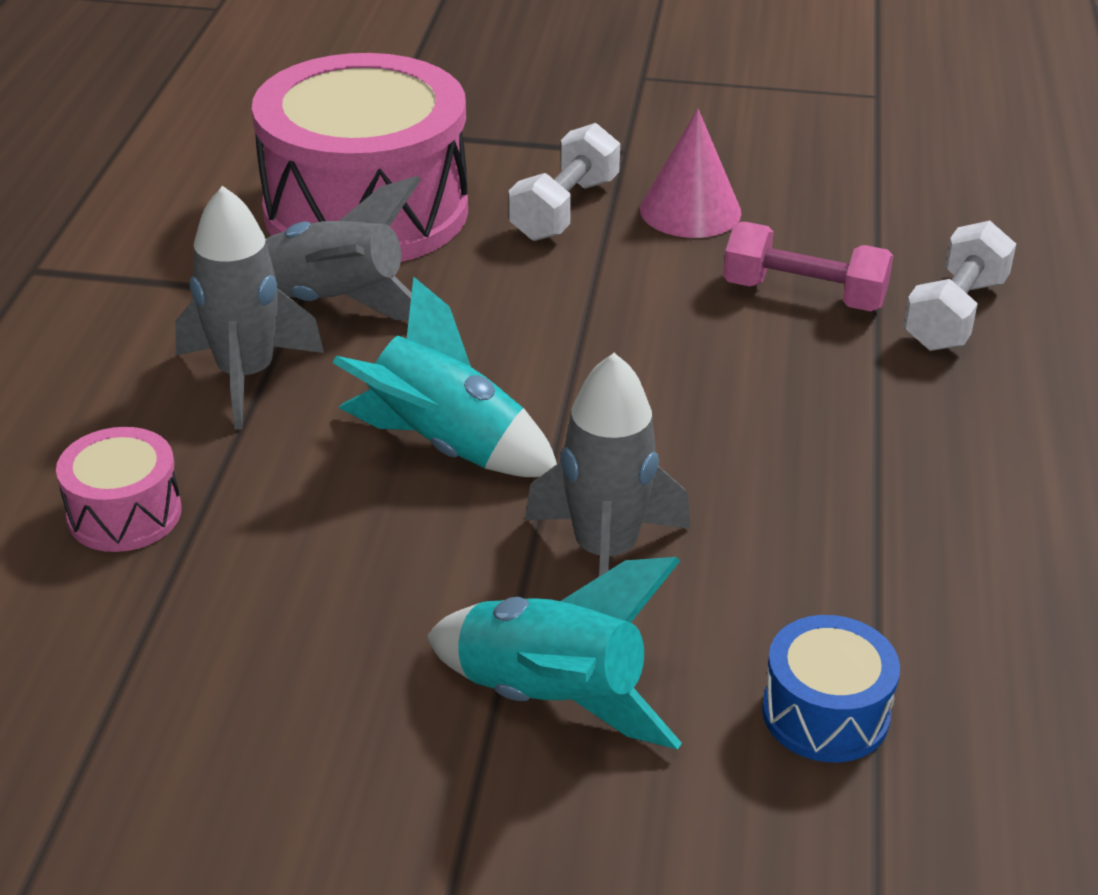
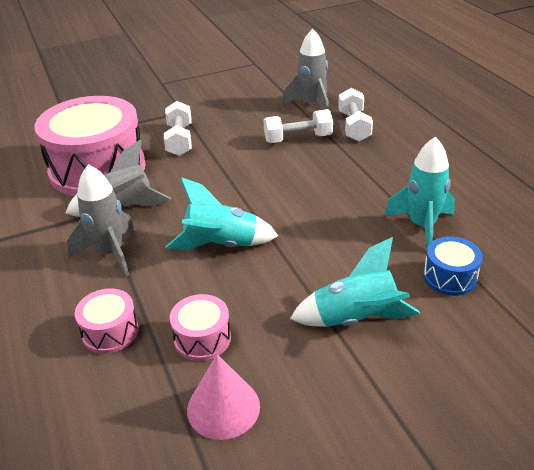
camera: 30 degrees left, 0 degrees up
grey rocket [525,353,690,577] -> grey rocket moved to [282,29,329,110]
pink cone [640,109,742,238] -> pink cone moved to [187,354,260,440]
pink dumbbell [723,222,893,311] -> white dumbbell [264,109,333,143]
none -> pink drum [170,294,231,361]
none -> turquoise rocket [385,136,455,248]

